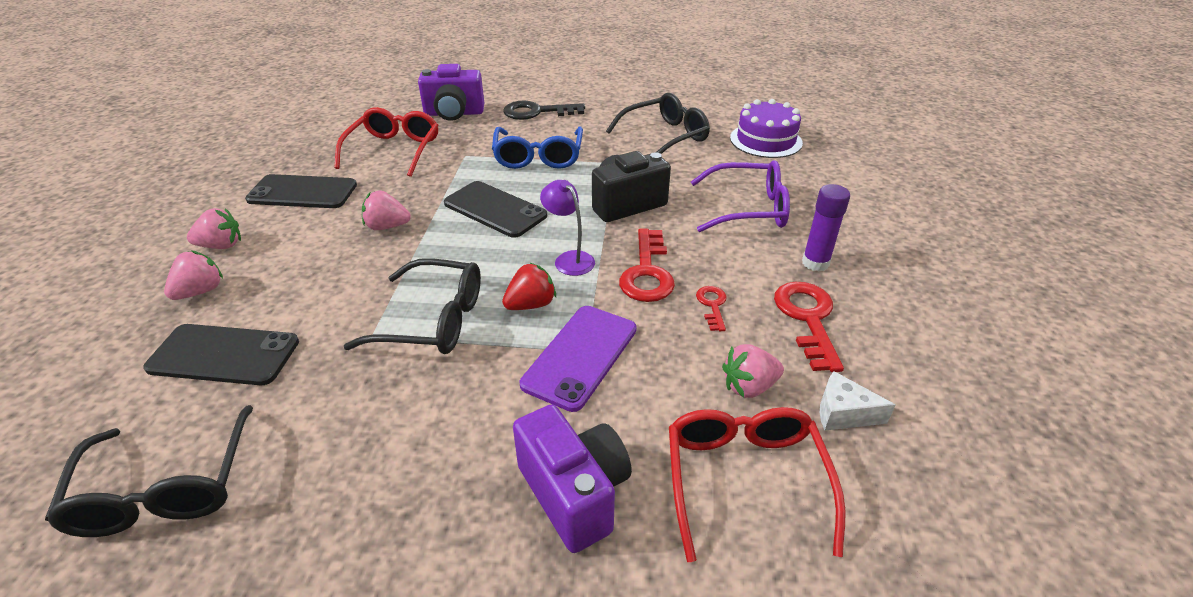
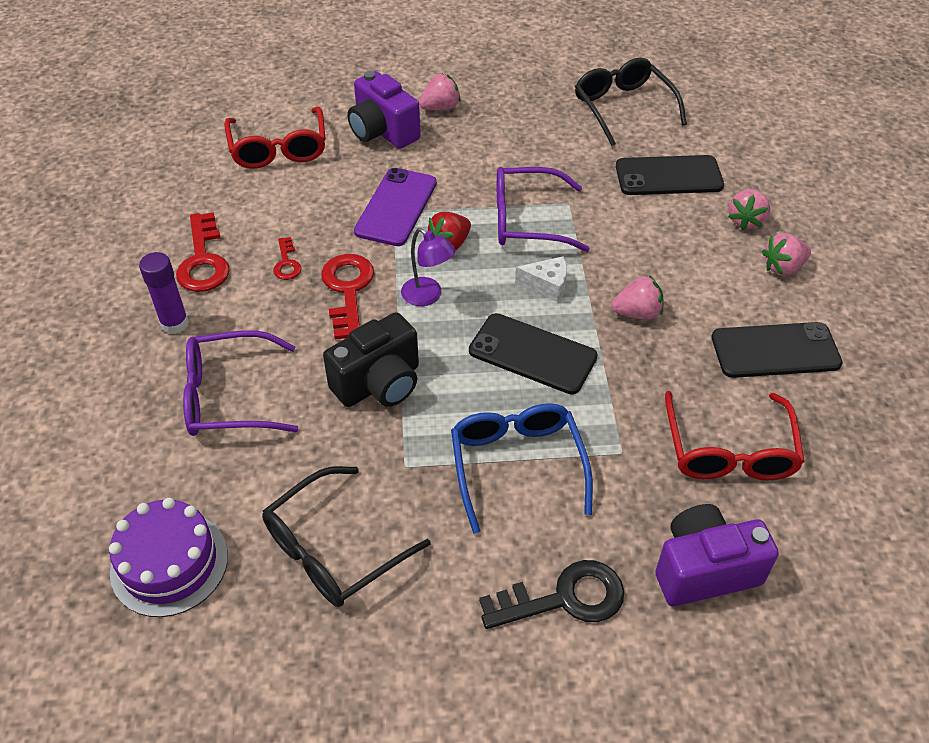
camera: 170 degrees right, 10 degrees up
black glasses [344,258,481,354] -> purple glasses [497,167,590,252]
pink strawberry [722,344,784,398] -> pink strawberry moved to [419,74,461,110]
white cheese [820,371,896,431] -> white cheese moved to [515,256,567,303]

